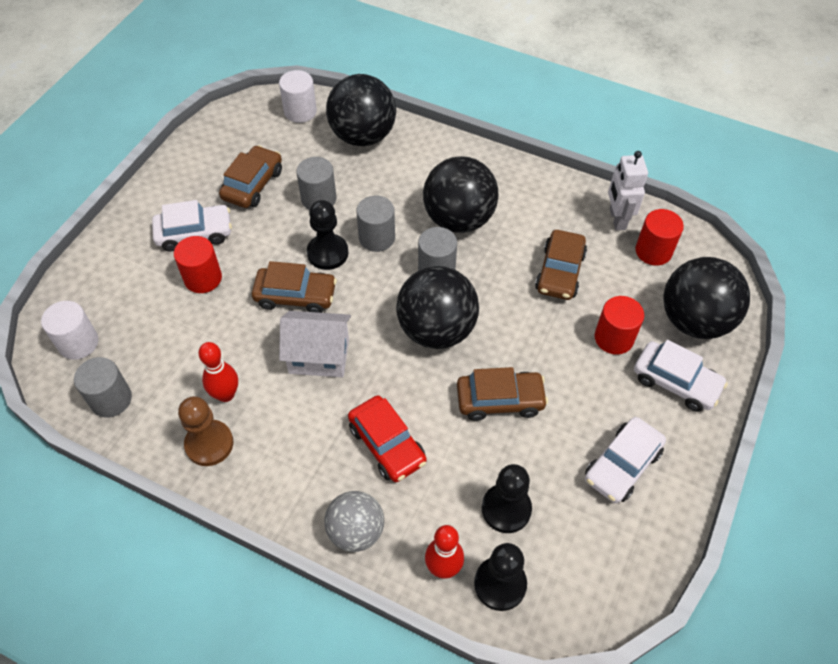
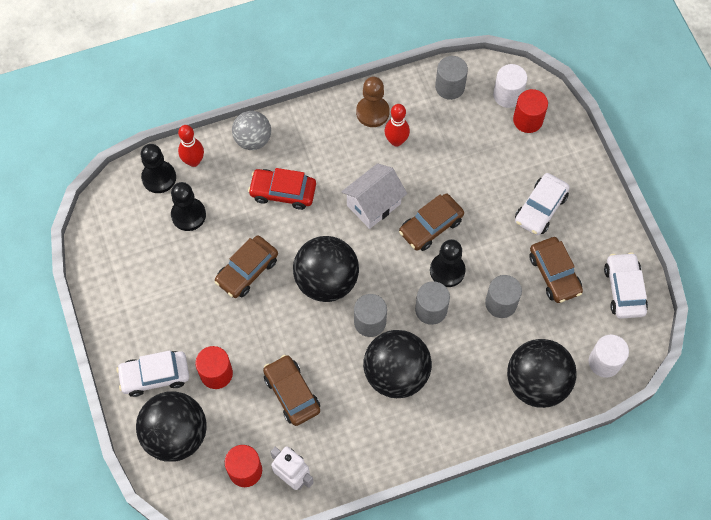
camera: 135 degrees right, 10 degrees up
red cylinder [174,236,222,293] -> red cylinder moved to [513,89,548,133]
white car [585,417,666,503] -> white car moved to [604,252,648,319]

